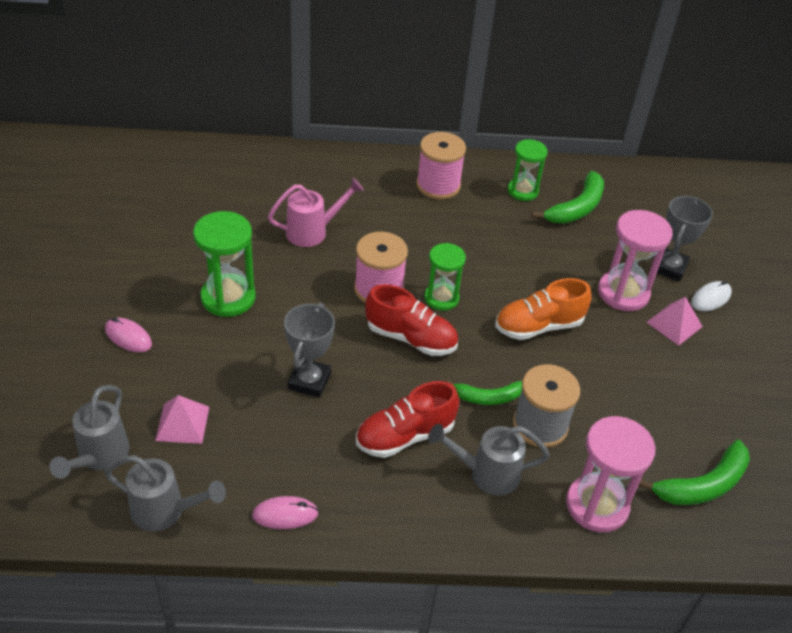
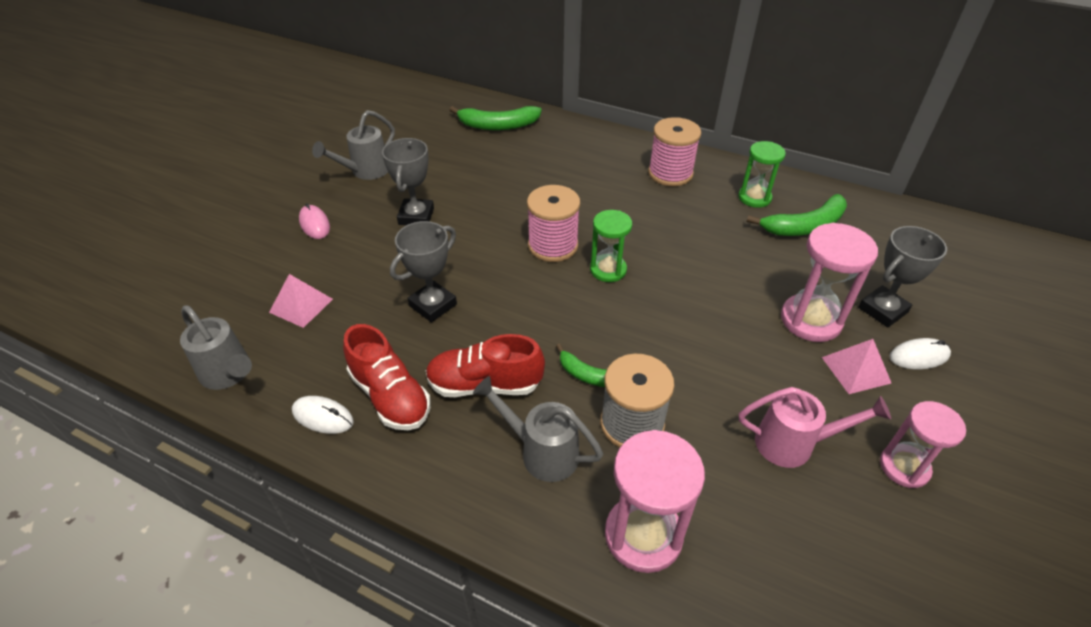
camera: 30 degrees right, 0 degrees up
grey watering can [49,385,130,479] -> grey watering can moved to [312,110,395,180]
green hourglass [193,211,256,317] -> grey trophy [382,138,434,225]
pink mouse [252,496,319,529] -> white mouse [292,396,354,434]
pink watering can [268,178,364,247] -> pink watering can moved to [739,387,891,468]
red shoe [365,284,458,356] -> red shoe moved to [343,324,431,430]
orange shoe [495,278,592,340] -> none
green banana [638,440,750,505] -> green banana moved to [450,106,542,130]
none -> pink hourglass [880,401,966,488]

